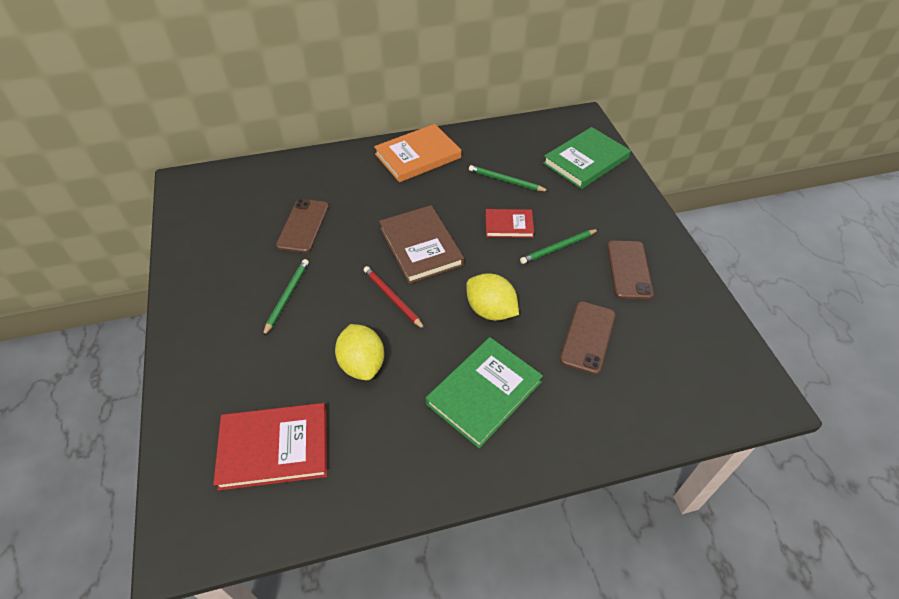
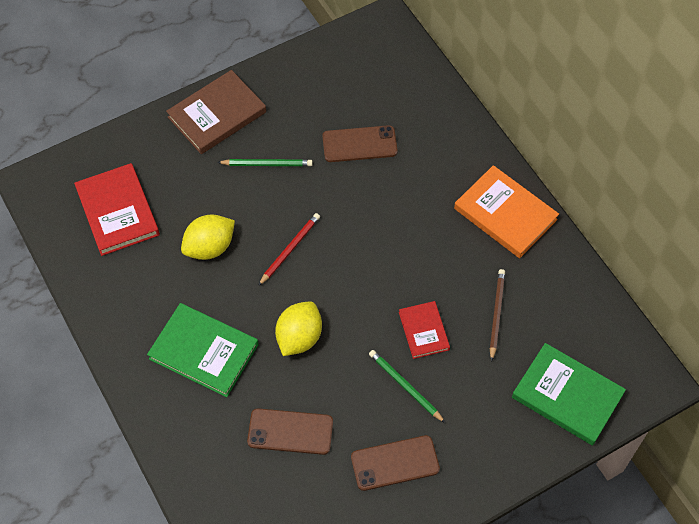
camera: 75 degrees right, 10 degrees up
brown book [379,205,464,284] -> brown book moved to [166,70,266,154]
green pencil [469,165,548,191] -> brown pencil [490,269,505,362]

